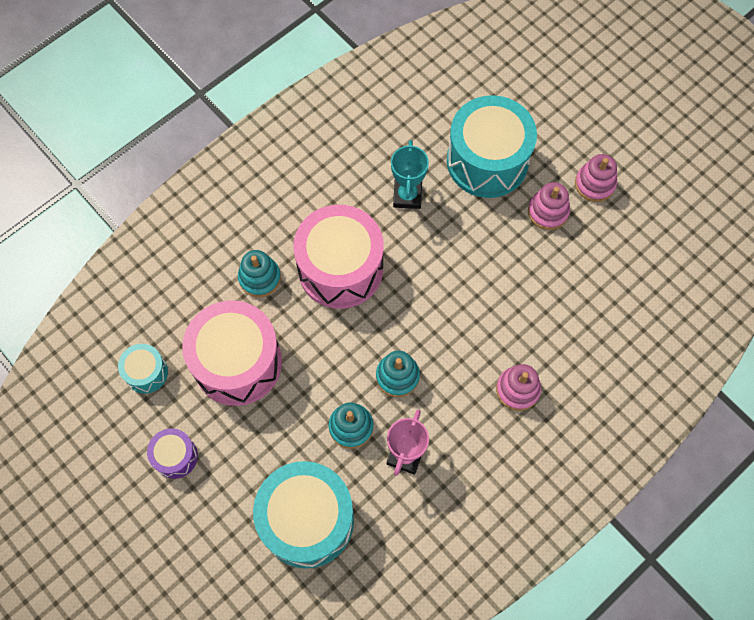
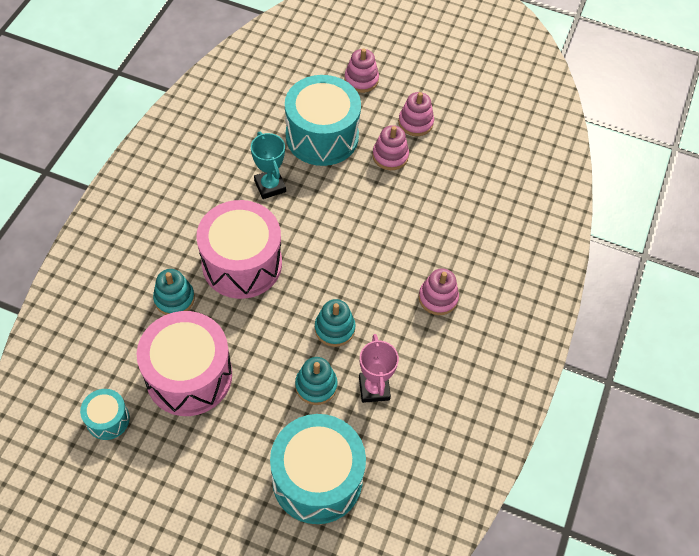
camera: 30 degrees left, 10 degrees down
purple drum [147,428,198,479] -> none
none -> pink stacking toy [344,48,379,93]

